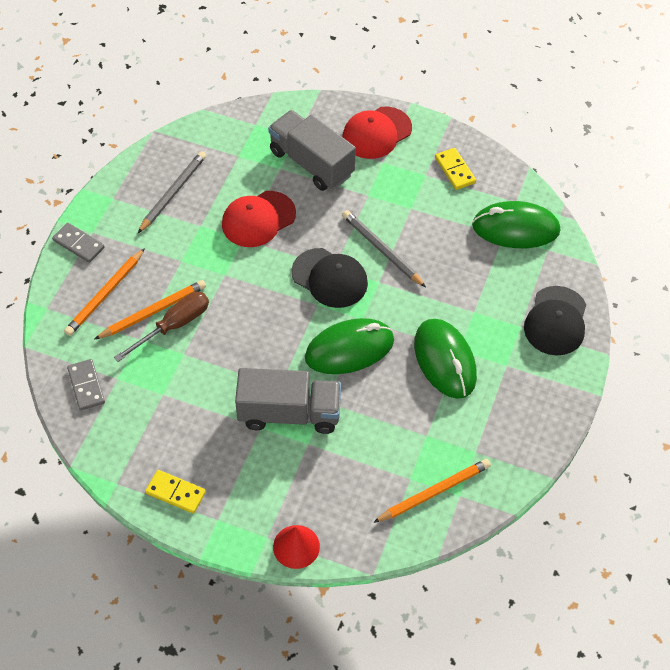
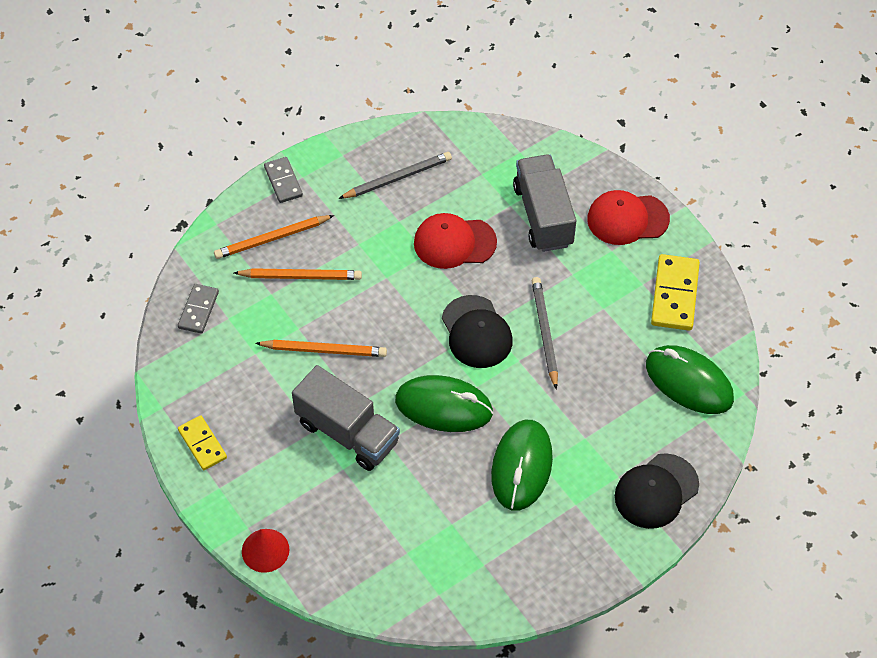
camera: 35 degrees right, 0 degrees up
brown screwdriver [114,292,209,362] -> none
orange pencil [373,459,491,523] -> orange pencil moved to [255,340,387,357]
yellow domino [435,148,476,190] -> yellow domino [651,254,700,331], size x1.57

